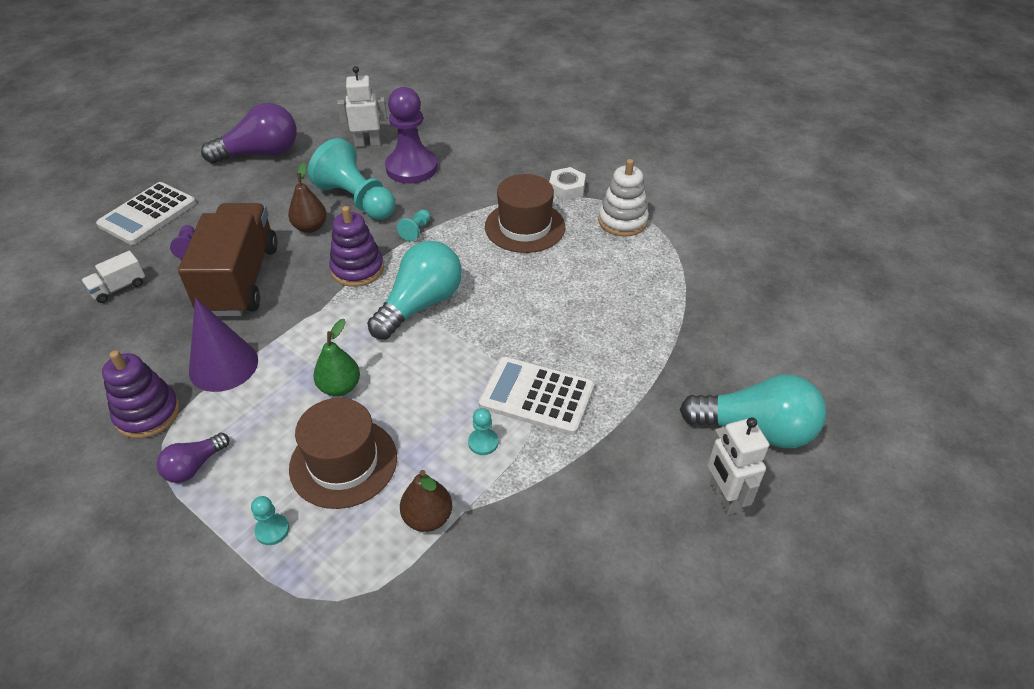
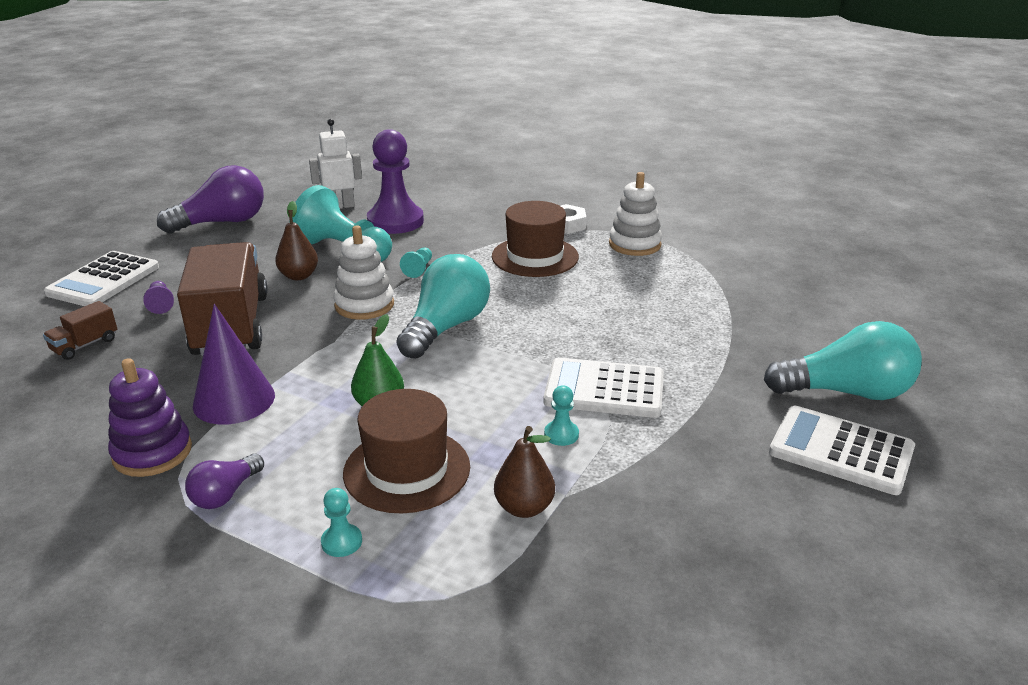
camera: 10 degrees left, 15 degrees down
white truck [81,251,145,303] -> brown truck [43,301,117,360]
purple stacking toy [329,206,384,287] -> white stacking toy [334,225,394,320]
white robot [708,417,769,515] -> white calculator [769,406,915,495]

